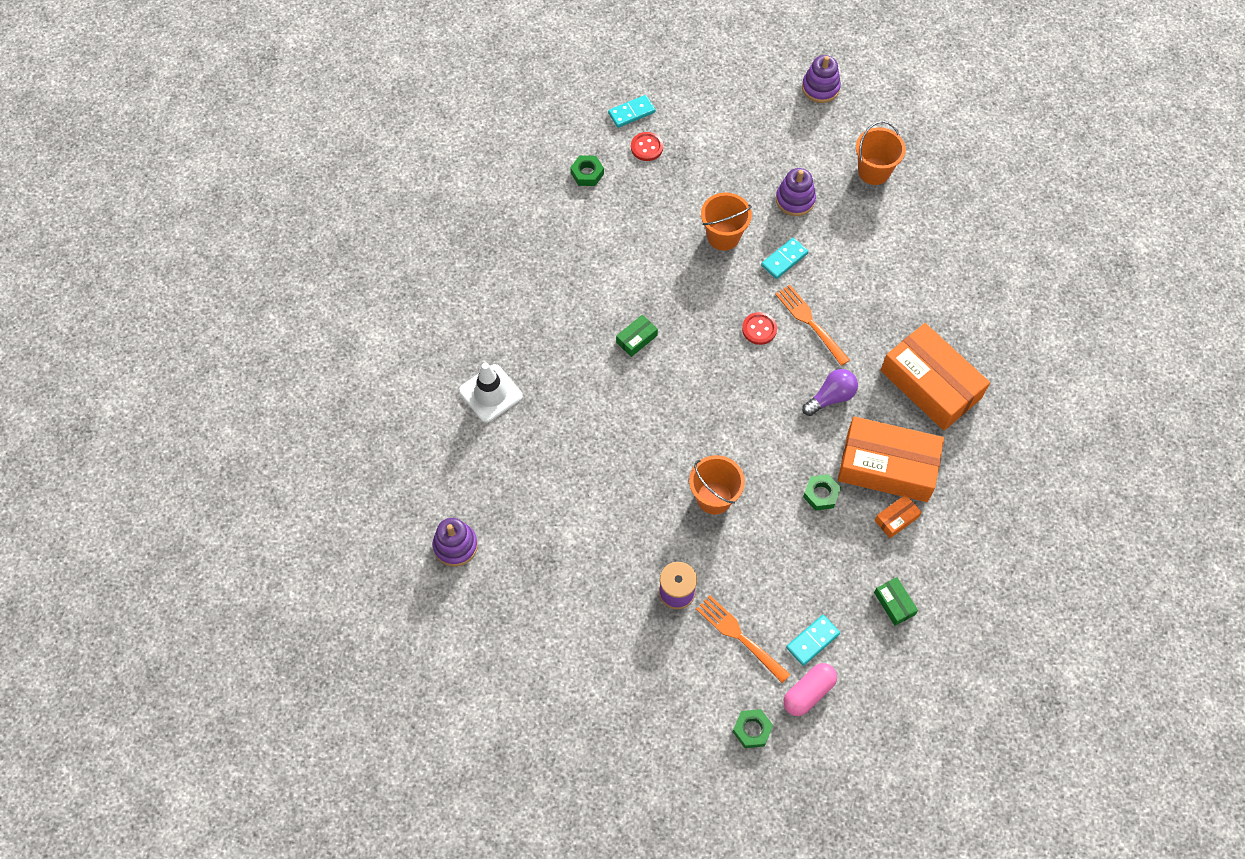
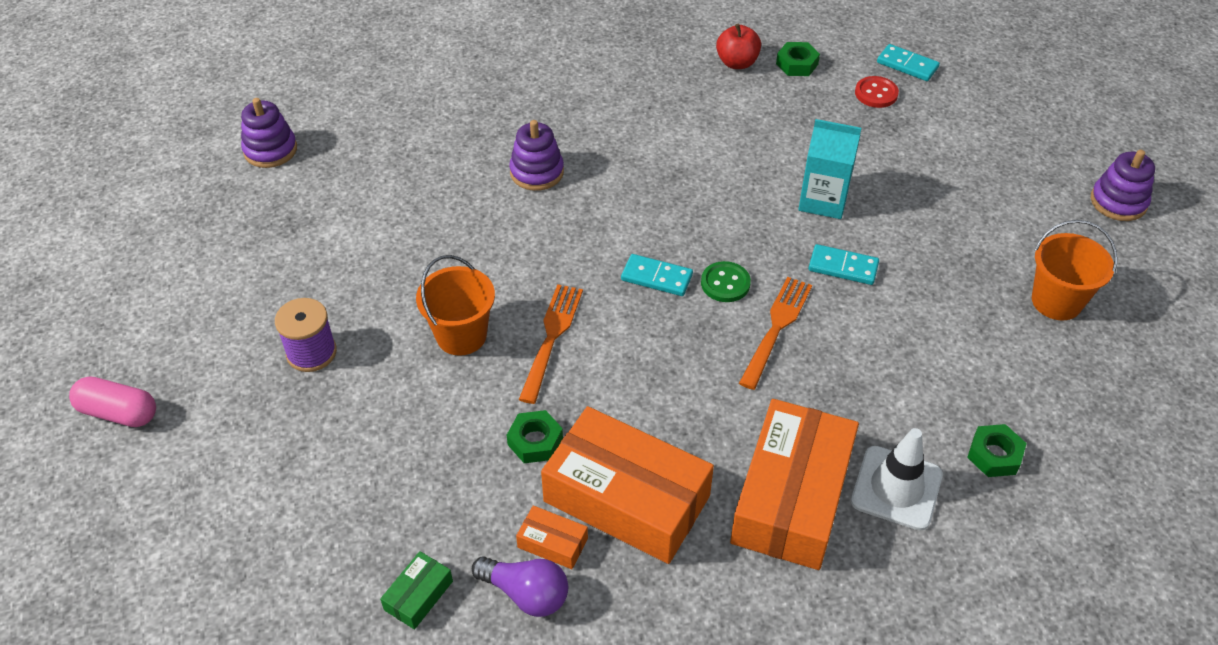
camera: 60 degrees right, 15 degrees down
white traffic cone [459,363,523,423] -> white traffic cone moved to [851,428,943,531]
green box [616,315,658,357] -> none
orange fork [696,595,791,683] -> orange fork moved to [519,284,583,404]
orange bucket [701,193,752,250] -> turquoise carton [798,119,861,219]
green nut [733,709,773,748] -> green nut moved to [967,424,1027,477]
red button [742,312,777,345] -> green button [701,261,751,302]
purple stacking toy [776,168,816,216] -> purple stacking toy moved to [509,120,564,191]
pink capsule [784,663,837,716] -> pink capsule moved to [69,376,156,427]
turquoise domino [786,615,840,666] -> turquoise domino moved to [621,254,693,296]
purple light bulb [802,369,858,416] -> purple light bulb moved to [472,556,568,617]
orange box [838,416,944,502] -> orange box turned 45 degrees counterclockwise [541,406,714,564]
none -> red apple [716,24,761,69]

